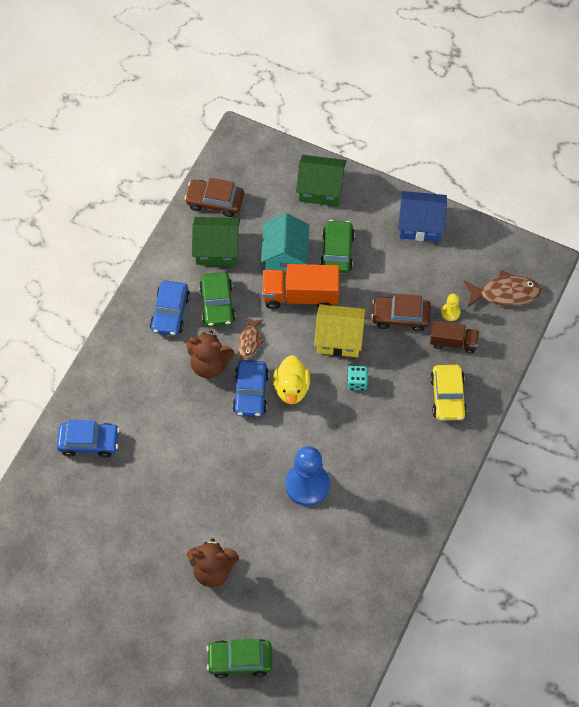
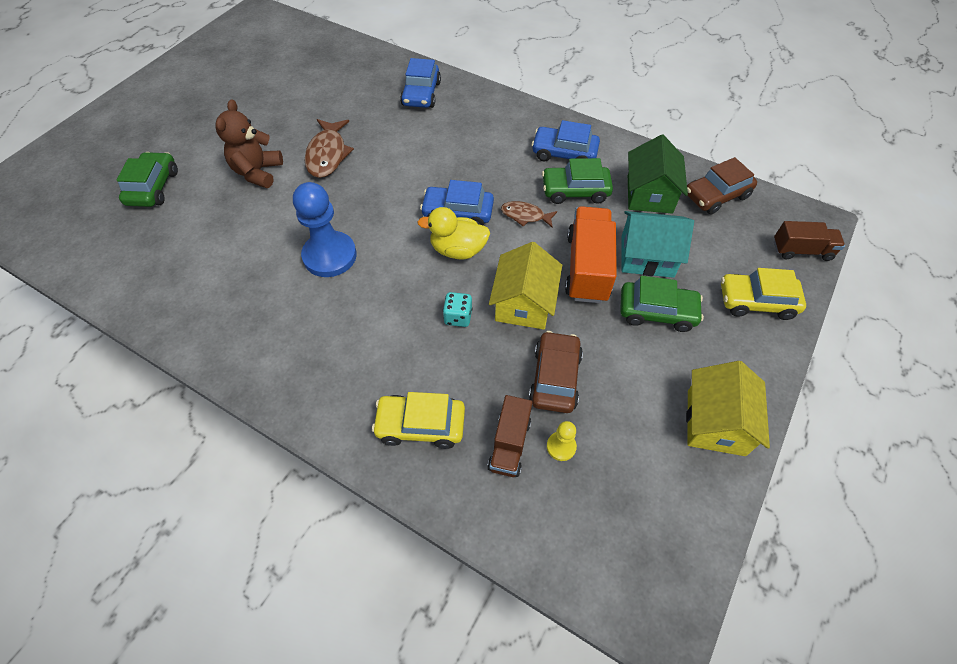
camera: 95 degrees right, 5 degrees down
brown car [185,178,244,217] -> brown car turned 135 degrees counterclockwise [687,157,757,214]
brown teddy bear [187,331,234,378] -> none
green house [296,155,346,206] -> yellow car [721,268,806,320]
blue house [398,191,447,242] -> yellow house [686,361,770,456]
brown fish [464,270,542,308] -> brown fish moved to [305,119,354,178]
none -> brown truck [774,221,845,261]

